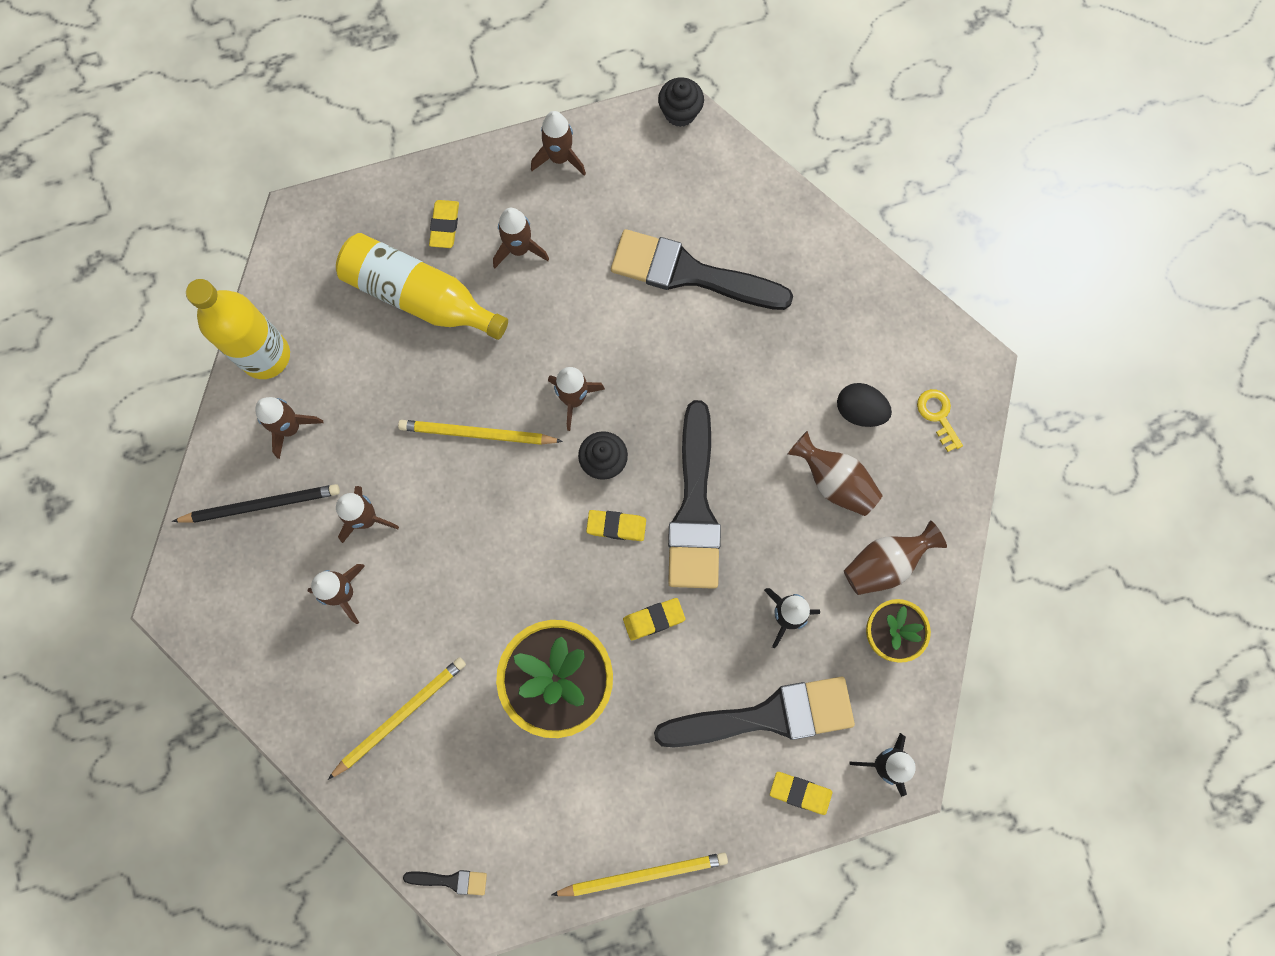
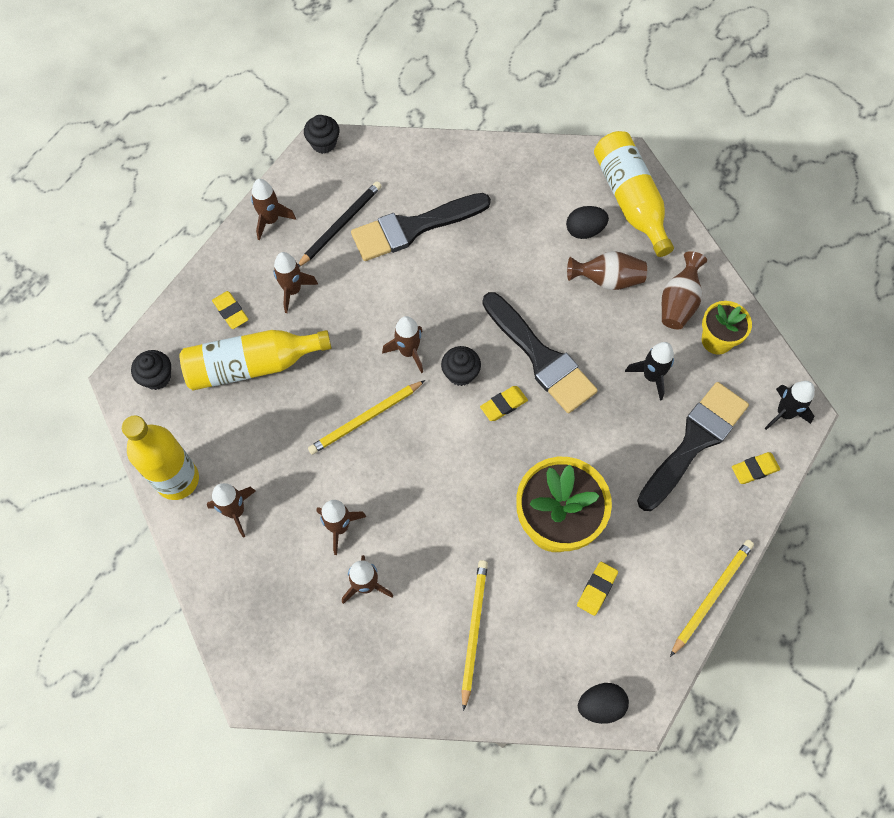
camera: 40 degrees left, 10 degrees down
black pencil [172,484,340,523] -> black pencil moved to [298,181,381,267]
black brush [403,870,487,895] -> black egg [578,683,629,724]
yellow eraser [623,598,685,640] -> yellow eraser moved to [577,562,618,616]
yellow key [917,389,963,452] -> yellow bottle [594,131,674,257]
none -> black cupcake [131,350,171,390]

